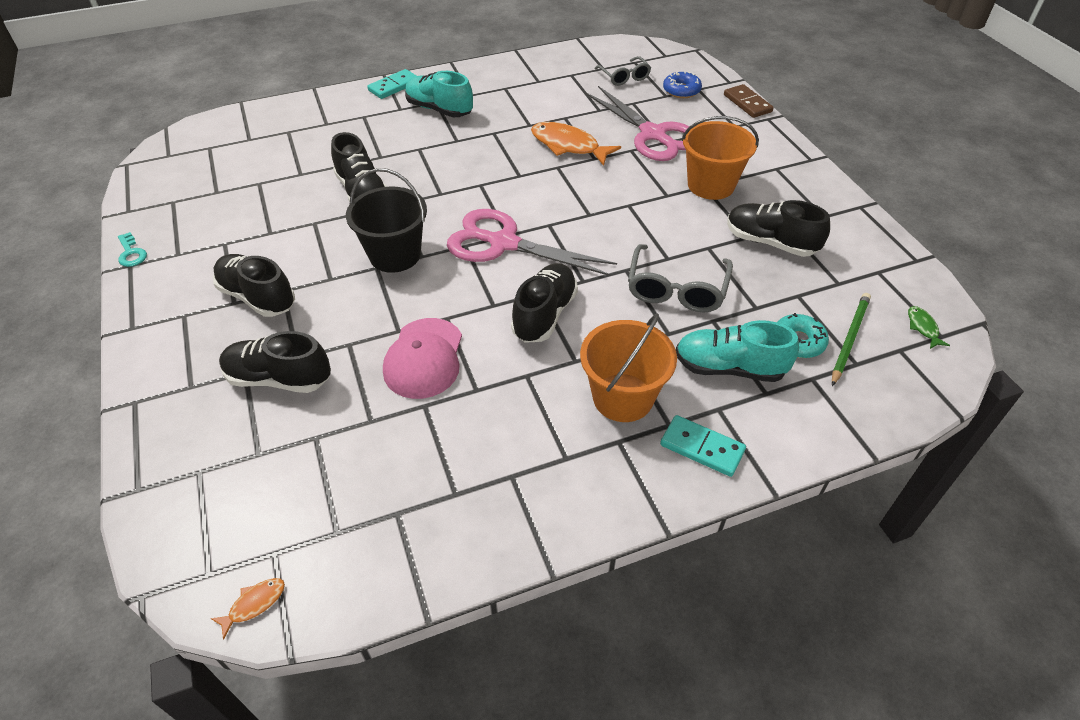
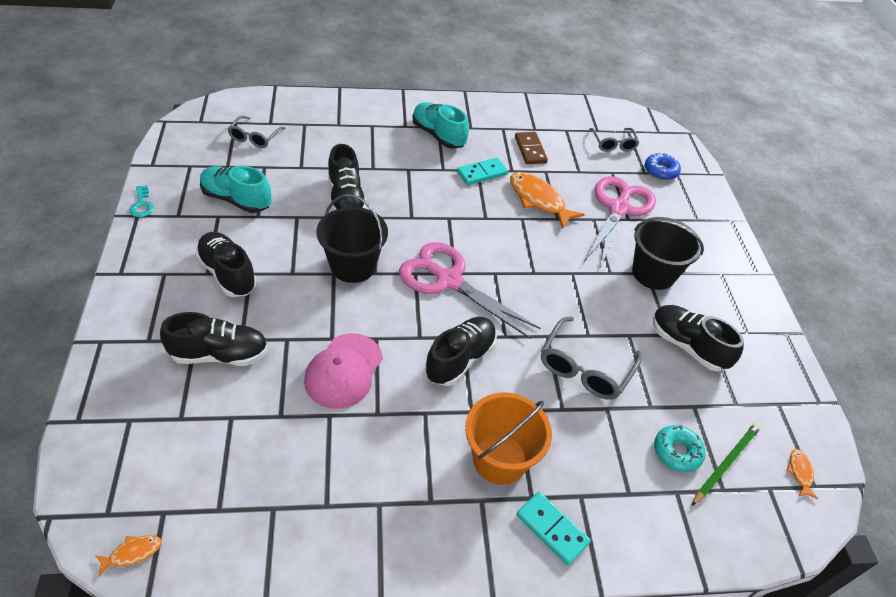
camera: 10 degrees right, 0 degrees up
black shoe [219,331,331,393] -> black shoe turned 150 degrees clockwise [160,312,268,366]
turquoise domino [367,69,417,99] -> turquoise domino moved to [457,157,508,185]
pink scissors [585,86,689,161] -> pink scissors turned 135 degrees counterclockwise [584,176,656,268]
turquoise shoe [676,320,799,382] -> turquoise shoe moved to [200,166,271,213]
orange bucket [682,116,759,200] -> black bucket [632,217,704,290]
brown domino [724,84,774,118] -> brown domino moved to [515,132,548,164]
green fish [908,306,950,349] -> orange fish [786,449,818,499]
none -> grey glasses [227,116,286,148]

